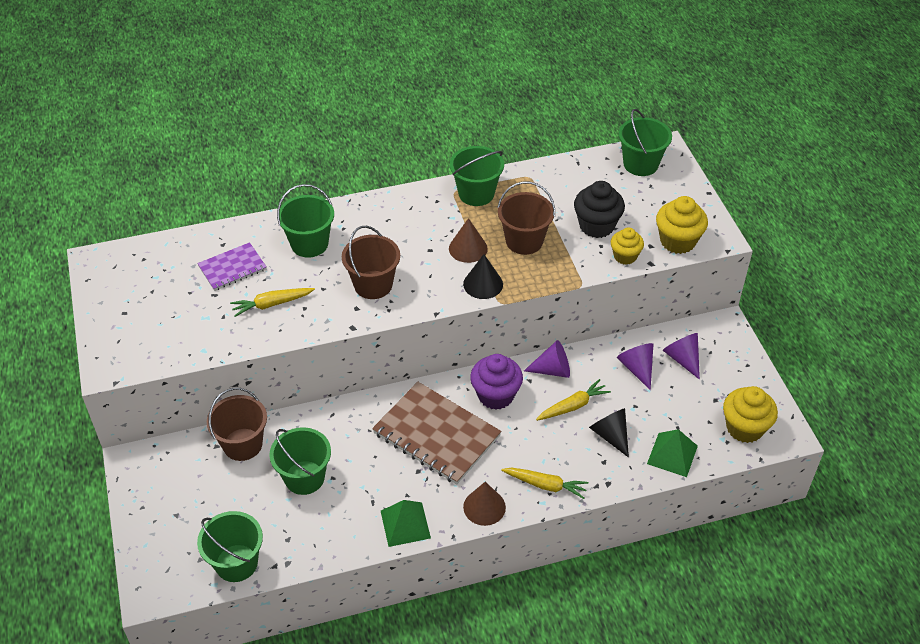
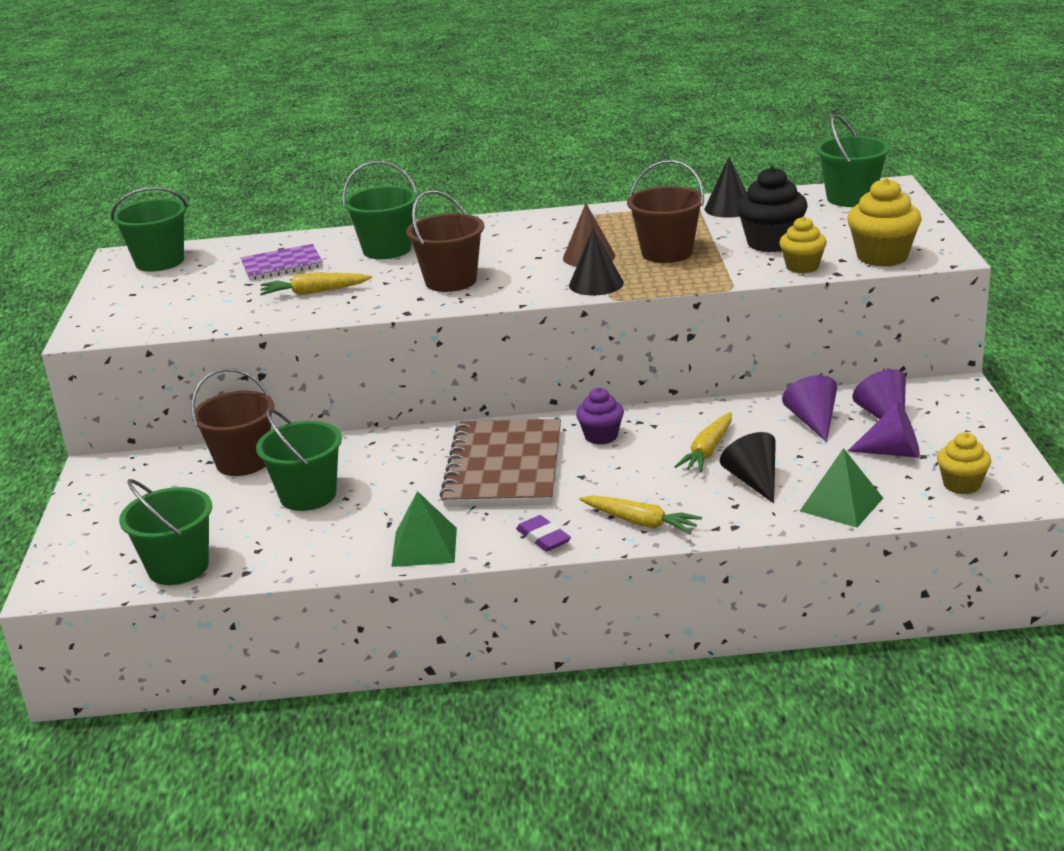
camera: 15 degrees right, 20 degrees down
brown notebook [372,382,501,485] -> brown notebook turned 45 degrees clockwise [440,419,561,507]
green bucket [450,146,504,206] -> green bucket moved to [111,187,188,272]
brown cone [463,482,506,526] -> purple eraser [516,515,571,552]
purple cupcake [470,354,523,410] -> purple cupcake [576,388,624,444], size x0.64
purple cone [524,340,570,378] -> purple cone moved to [848,402,920,458]
yellow carrot [536,379,611,421] -> yellow carrot turned 135 degrees clockwise [674,412,732,473]
yellow cupcake [723,386,778,443] -> yellow cupcake [937,432,991,494], size x0.64
none -> black cone [705,157,747,218]

